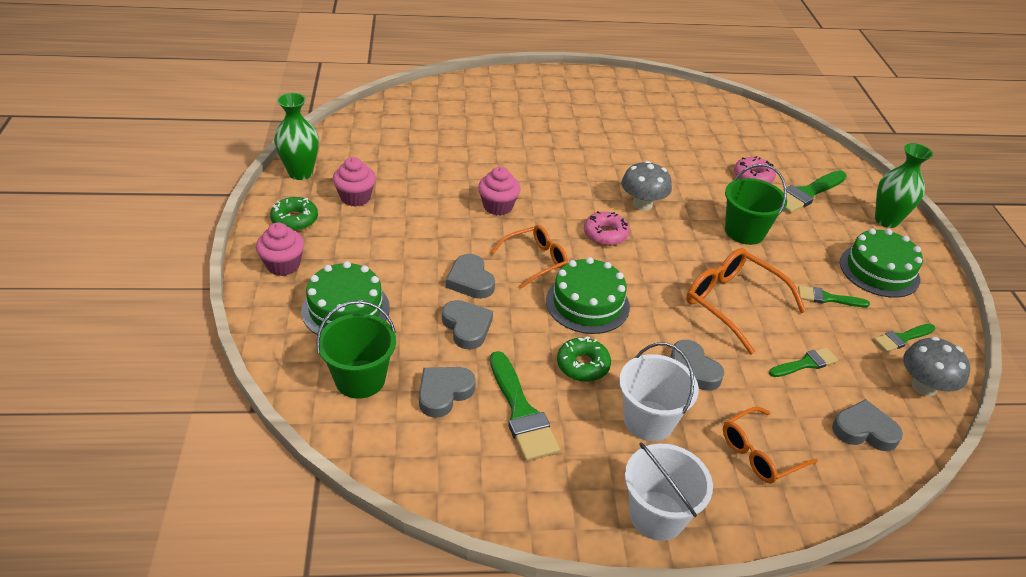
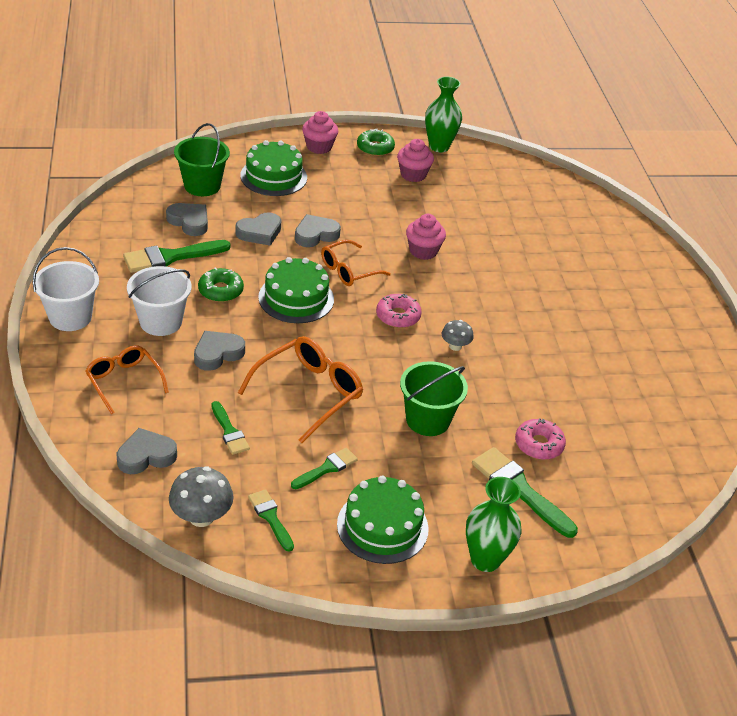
camera: 85 degrees right, 0 degrees up
orange glasses [491,225,568,289] -> orange glasses turned 90 degrees clockwise [321,240,391,286]
grey mushroom [621,161,672,211] -> grey mushroom [442,320,474,351], size x0.61
green brush [798,286,870,307] -> green brush turned 45 degrees clockwise [291,448,358,489]
grey heart [832,399,903,451] -> grey heart turned 120 degrees counterclockwise [117,428,177,474]

